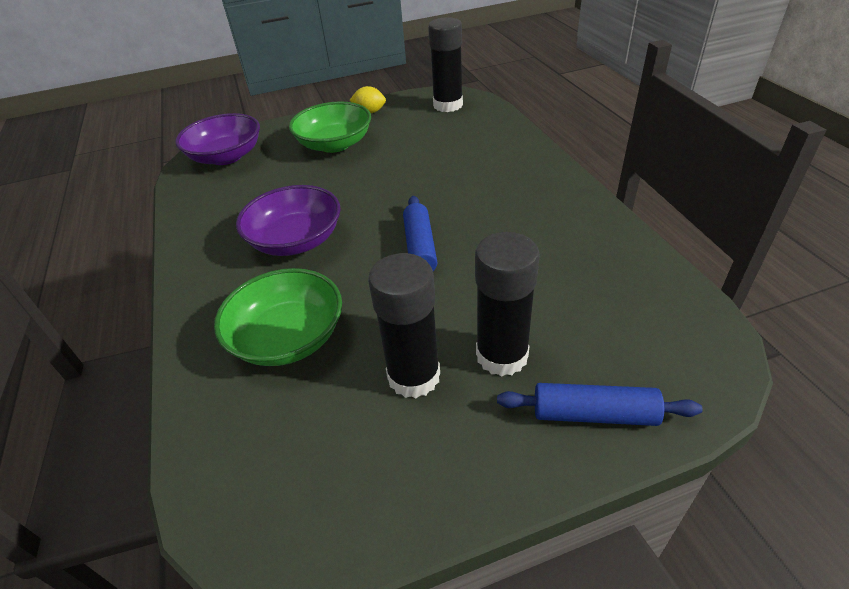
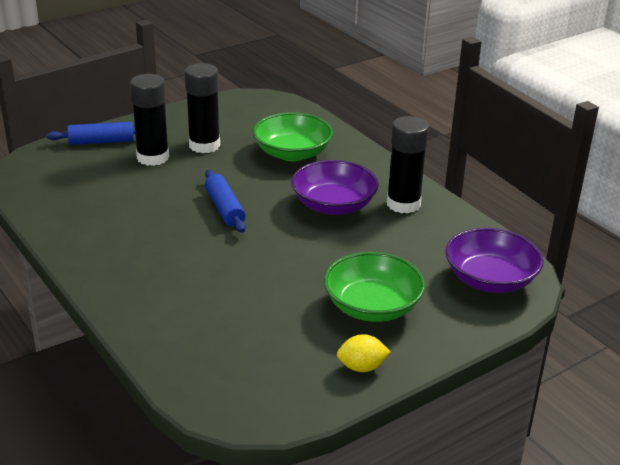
camera: 160 degrees right, 10 degrees down
black glue stick [428,17,463,112] -> black glue stick moved to [387,116,429,213]

